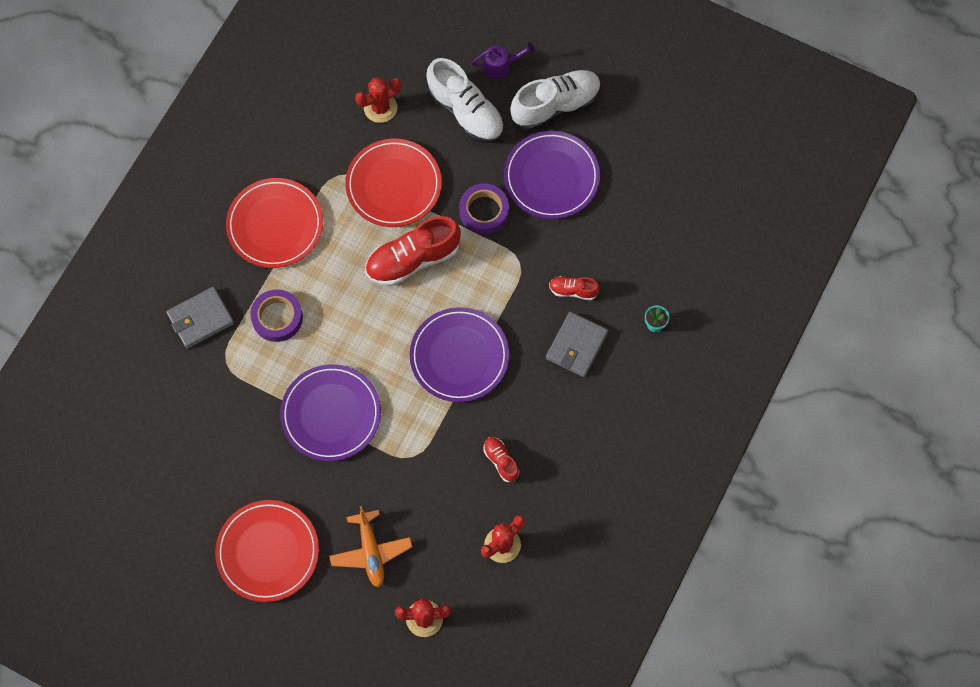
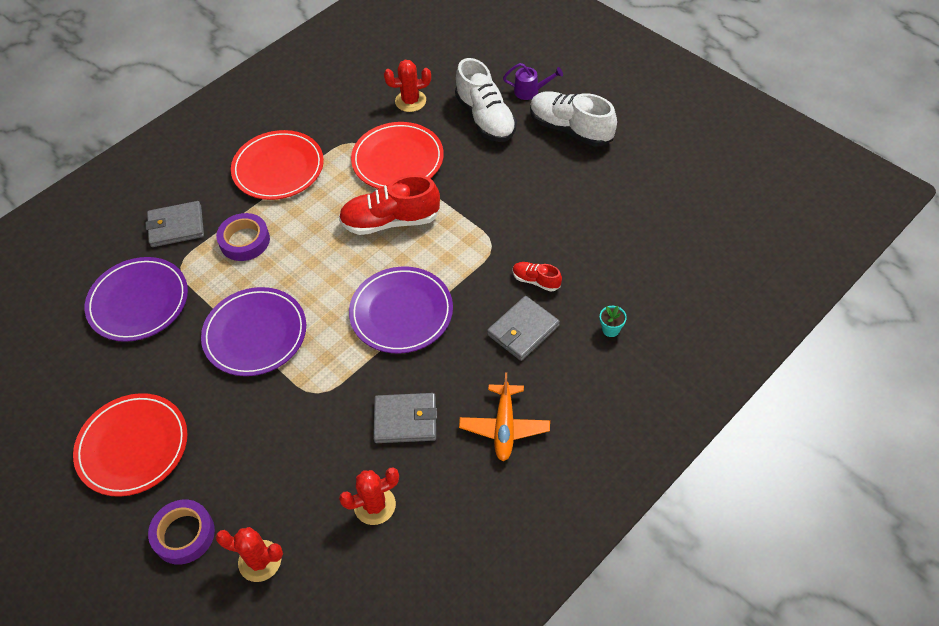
camera: 20 degrees right, 15 degrees down
orange plane [329,506,412,587] -> orange plane moved to [459,373,550,461]
purple tape [459,183,509,234] -> purple tape moved to [148,500,215,565]
red shoe [484,437,519,482] -> grey wallet [373,393,437,443]
purple plate [504,131,600,219] -> purple plate moved to [85,257,188,342]
white shoe [510,70,601,130] -> white shoe turned 135 degrees counterclockwise [530,91,617,147]

